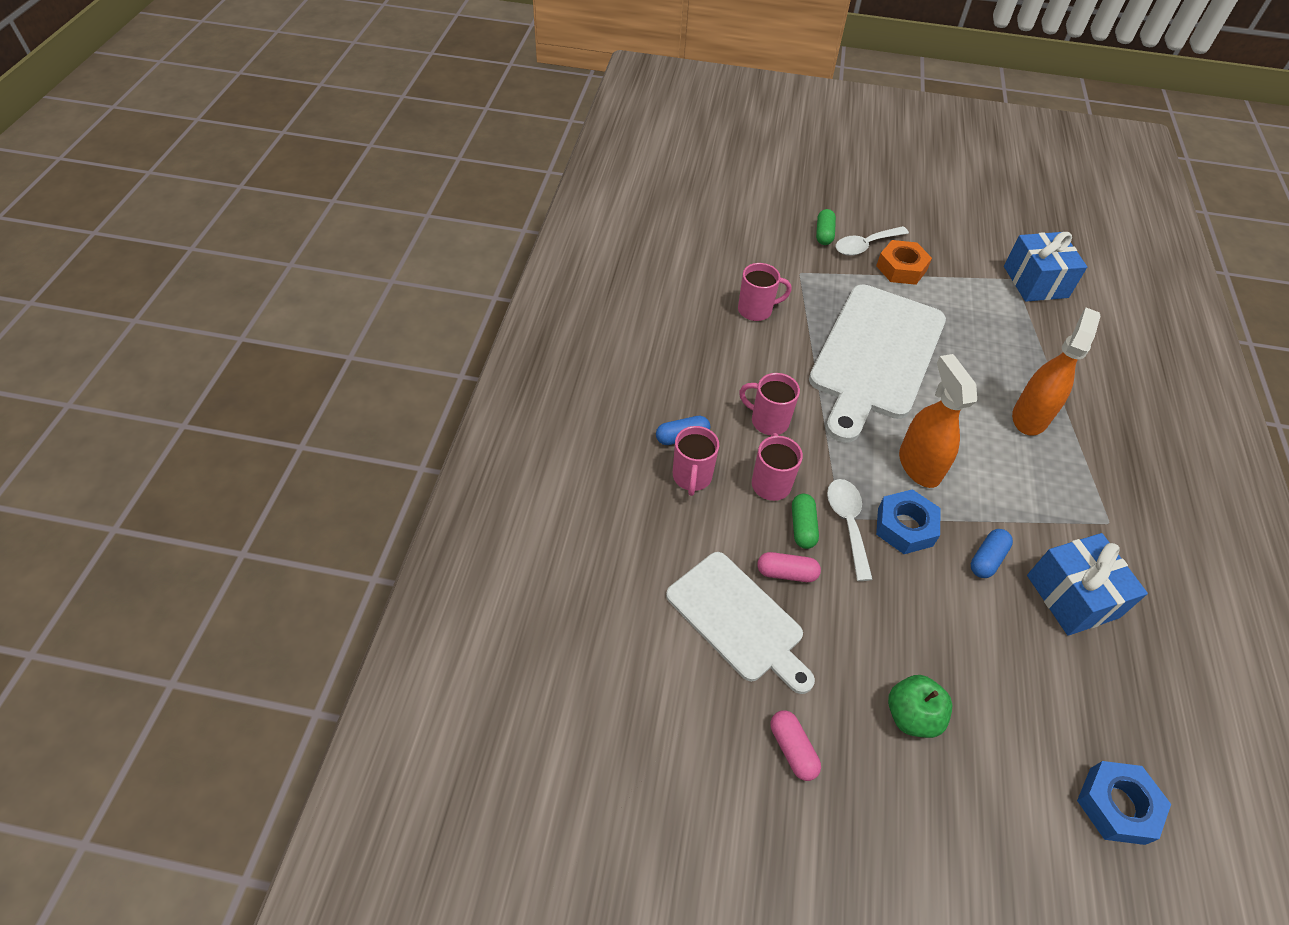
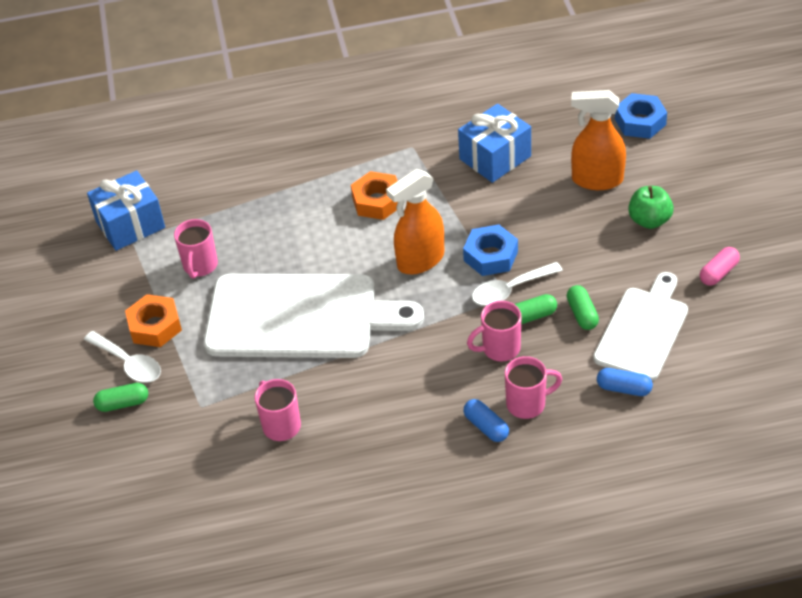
camera: 105 degrees left, 5 degrees down
pink mug [739,373,800,435] -> pink mug moved to [174,219,218,279]
pink capsule [757,552,821,582] -> green capsule [567,285,599,330]
blue capsule [971,529,1013,578] -> blue capsule moved to [597,368,653,396]
orange spray bottle [1012,308,1101,435] -> orange spray bottle moved to [571,90,626,190]
none -> orange nut [351,171,398,220]

